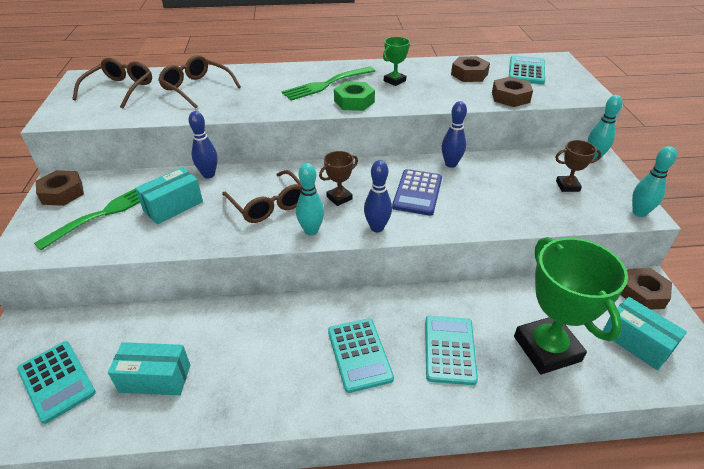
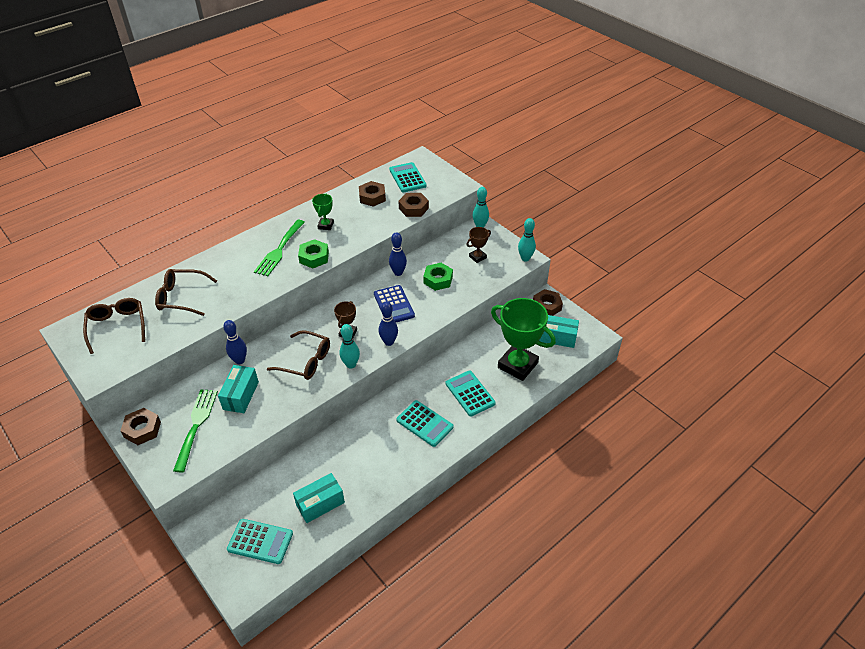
camera: 35 degrees left, 5 degrees up
none -> green nut [423,263,453,291]

